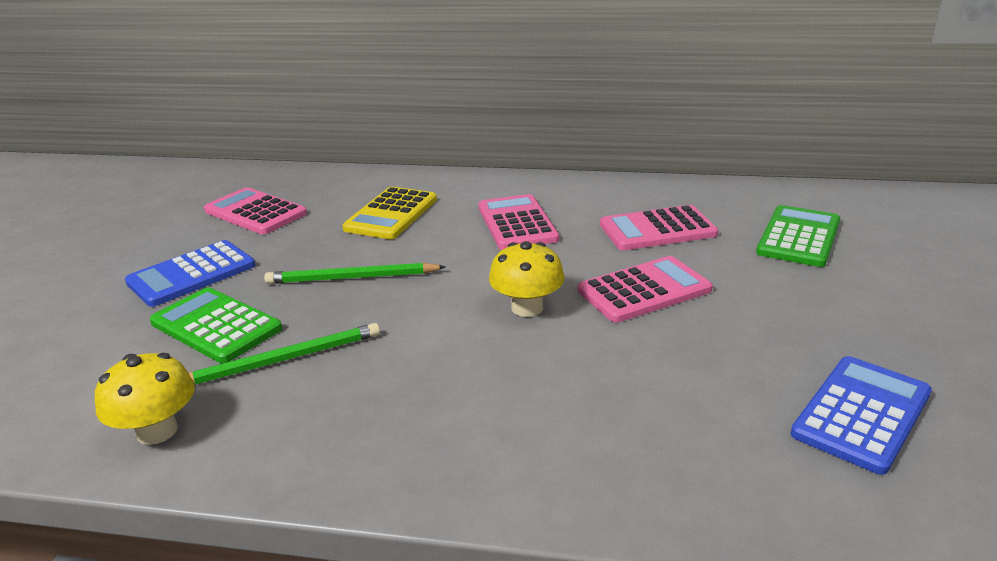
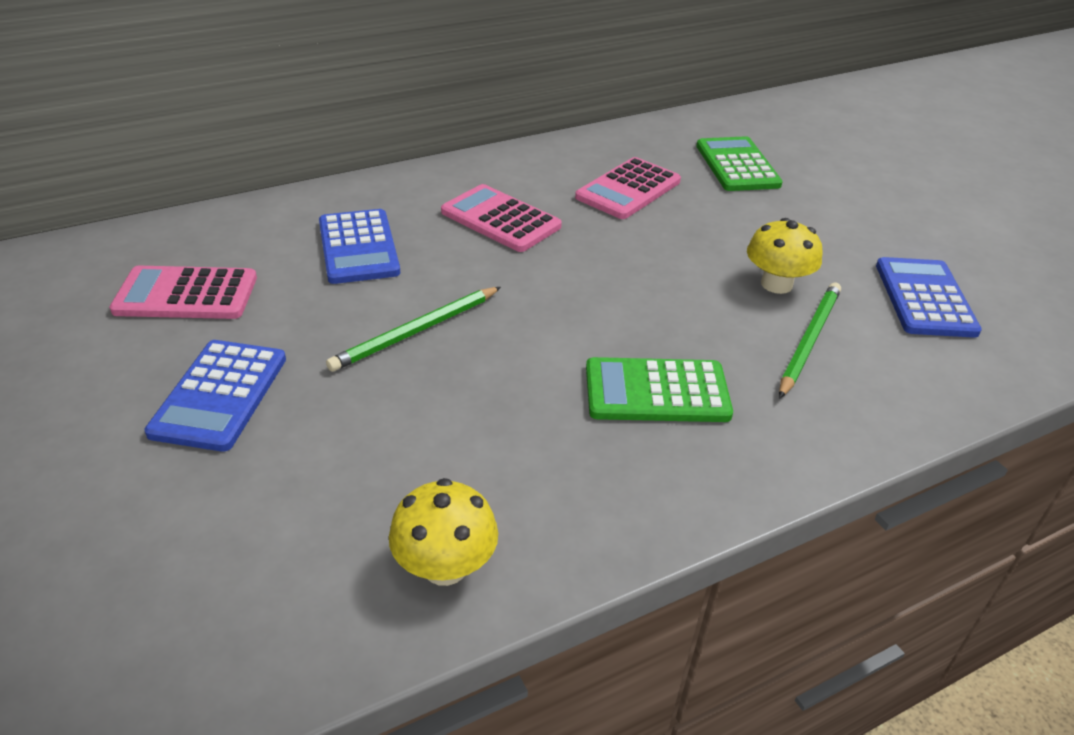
camera: 40 degrees left, 10 degrees up
green calculator [150,287,282,363] -> green calculator moved to [586,357,733,422]
green pencil [189,323,380,385] -> green pencil moved to [779,282,841,398]
yellow calculator [342,187,437,239] -> blue calculator [319,209,400,284]
yellow mushroom [489,241,565,317] -> yellow mushroom moved to [747,218,822,294]
pink calculator [578,256,713,323] -> none

